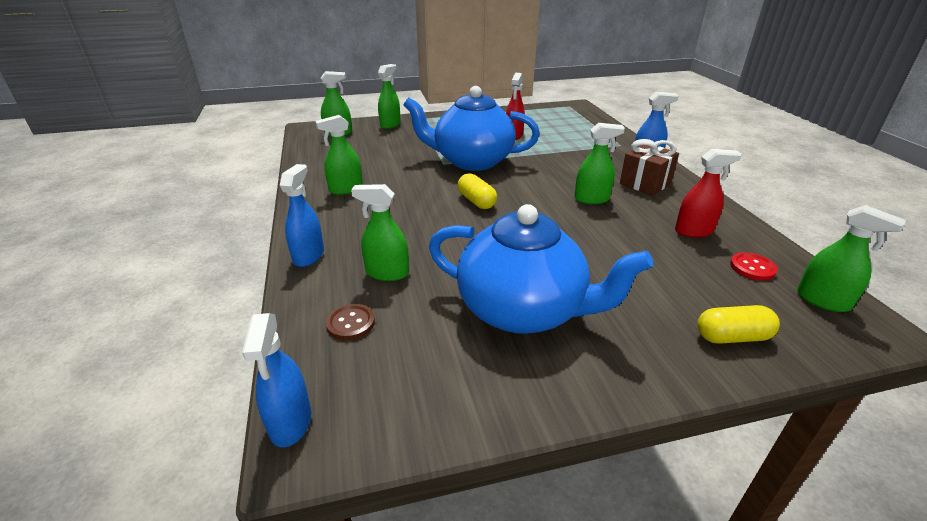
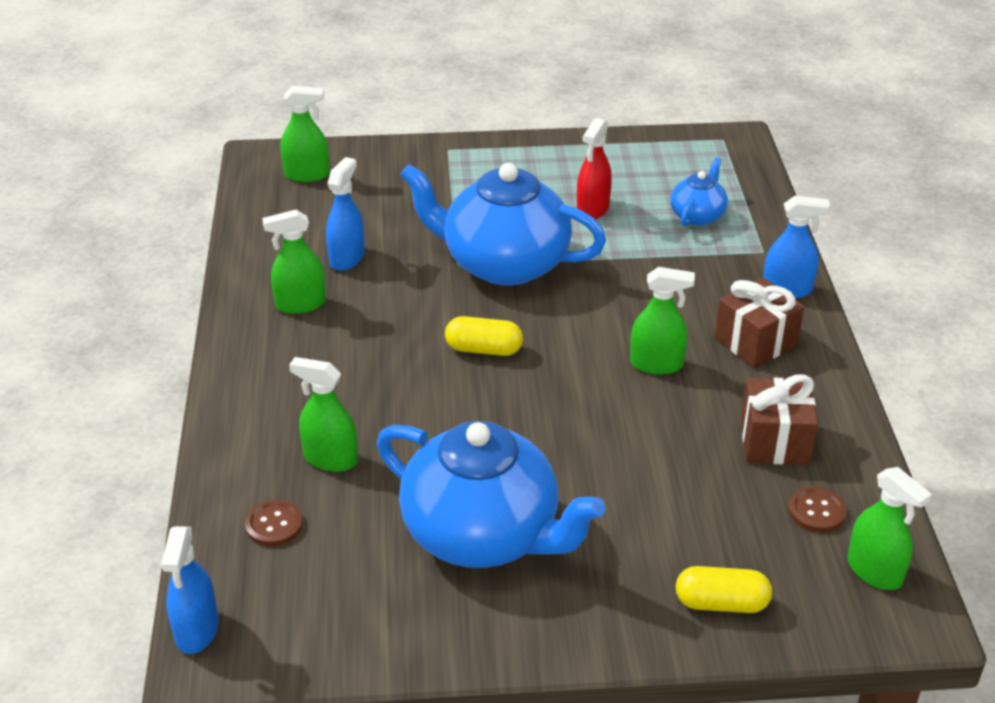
camera: 10 degrees right, 5 degrees up
blue spray bottle [280,164,324,267] -> blue spray bottle moved to [326,157,365,271]
green spray bottle [378,64,401,129] -> none
yellow capsule [458,173,497,209] -> yellow capsule turned 60 degrees counterclockwise [445,316,523,356]
red spray bottle [675,149,742,238] -> brown gift [741,374,818,465]
red button [730,252,778,281] -> brown button [788,487,846,533]
none -> blue teapot [671,157,728,226]

